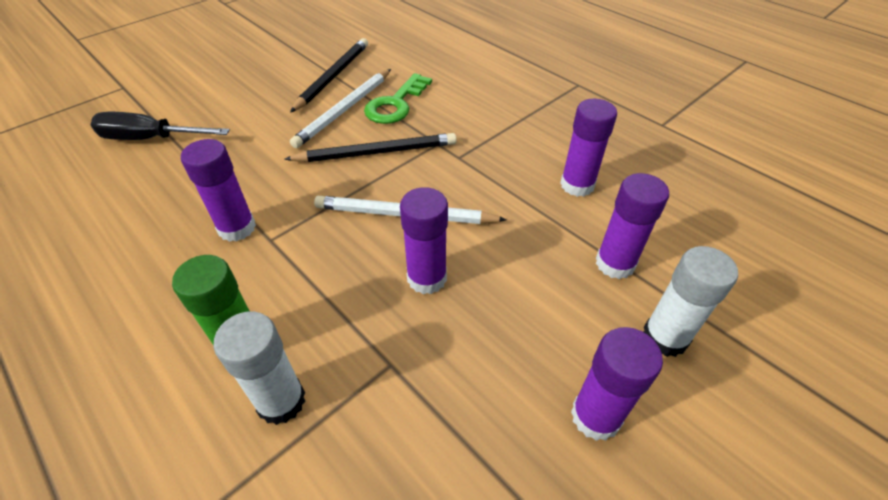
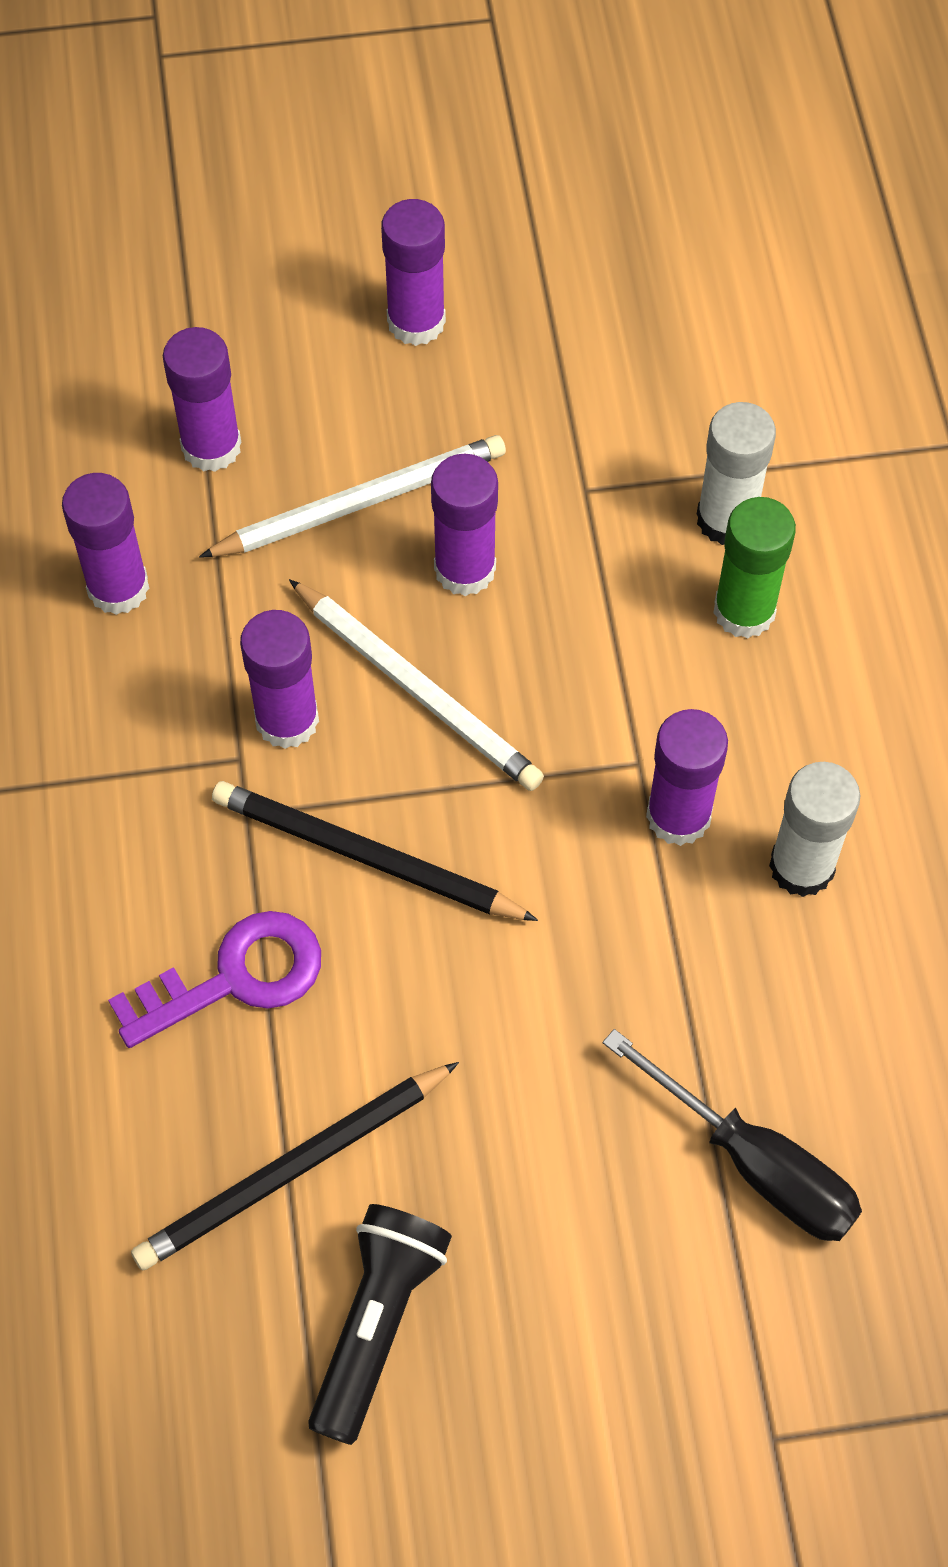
camera: 145 degrees left, 15 degrees up
white pencil [290,69,391,148] -> white pencil moved to [199,435,506,558]
green key [364,73,432,124] -> purple key [108,911,321,1048]
white glue stick [644,246,738,357] -> white glue stick moved to [769,762,860,897]
none -> purple glue stick [240,610,319,749]
none -> black flashlight [308,1204,452,1445]

